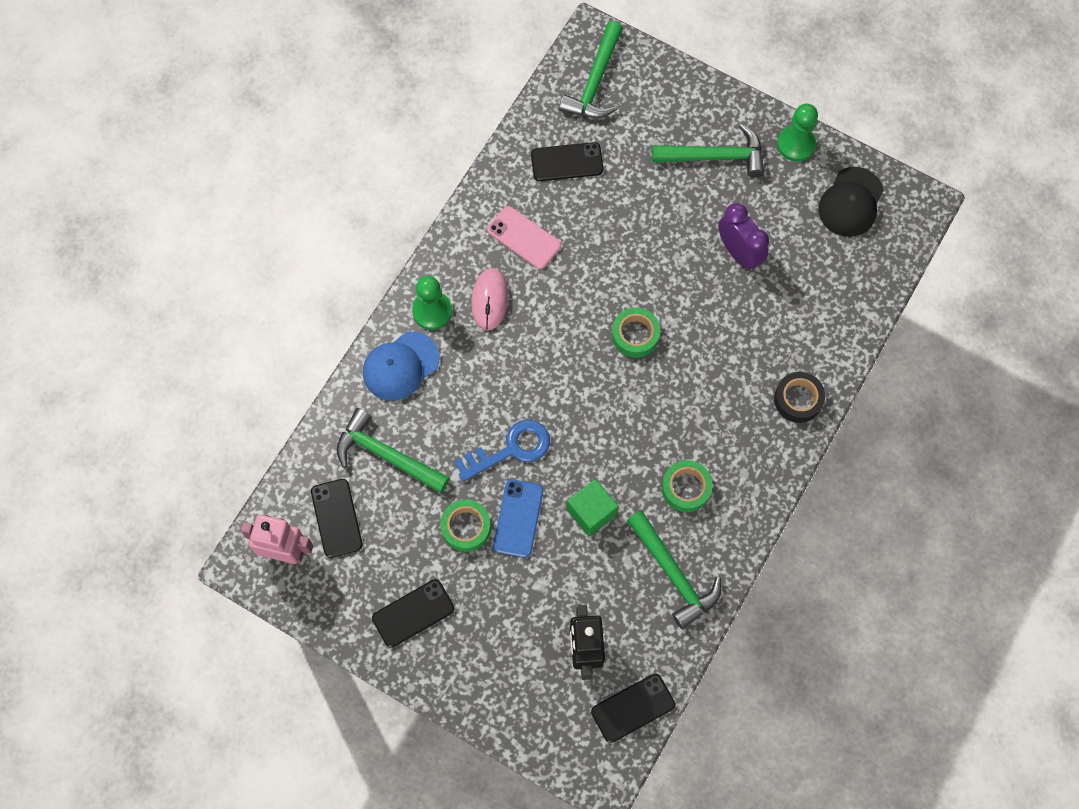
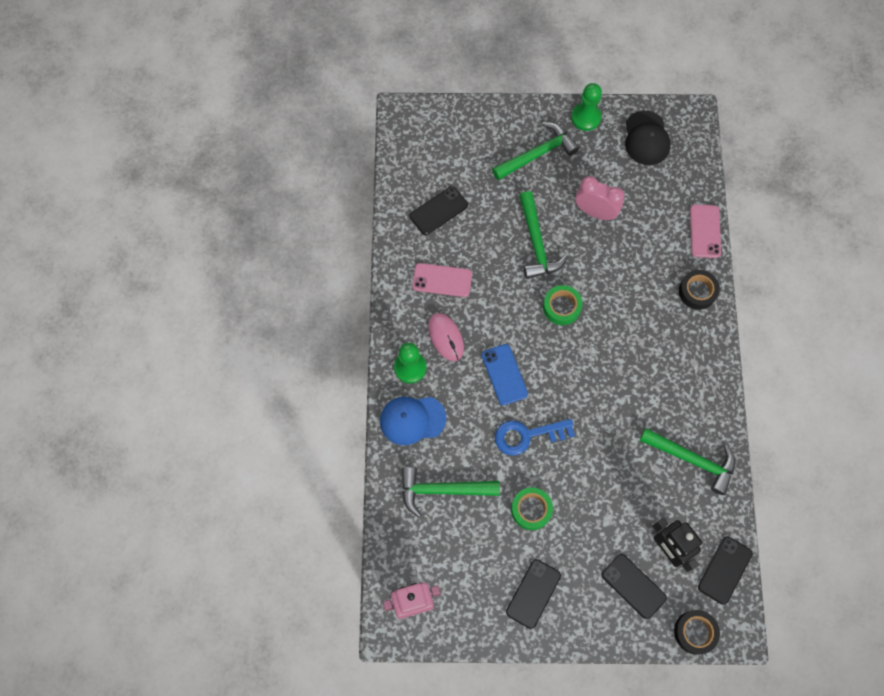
camera: 30 degrees left, 0 degrees up
black phone [311,479,363,558] -> black phone moved to [602,554,667,619]
blue cap [363,331,439,401] -> blue cap turned 60 degrees clockwise [380,397,446,445]
blue key [454,420,550,482] -> blue key turned 135 degrees counterclockwise [495,419,575,456]
blue phone [493,479,543,558] -> blue phone moved to [482,344,528,405]
green hammer [559,21,623,118] -> green hammer moved to [519,191,568,279]
green cube [567,479,619,536] -> none
green tape [662,460,713,512] -> none
purple clock [718,203,769,271] -> pink clock [575,176,625,220]
none -> black tape [674,610,720,655]
none -> pink phone [690,204,721,258]

